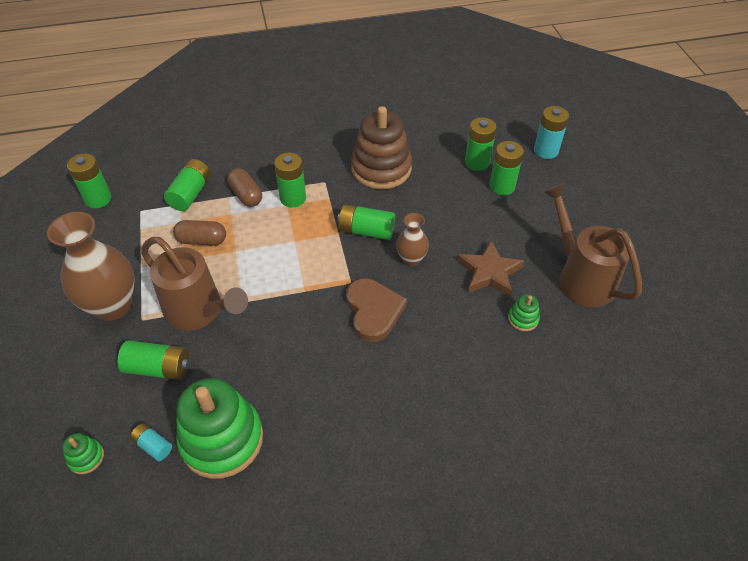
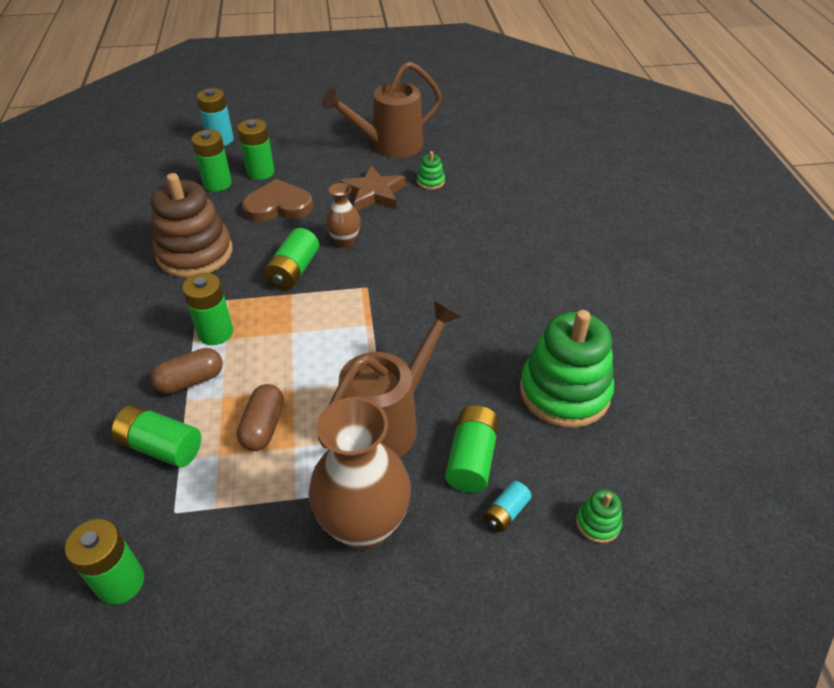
camera: 85 degrees left, 5 degrees down
turquoise battery [130,423,172,461] -> turquoise battery moved to [484,481,532,532]
brown heart [346,278,407,342] -> brown heart moved to [242,179,313,222]

